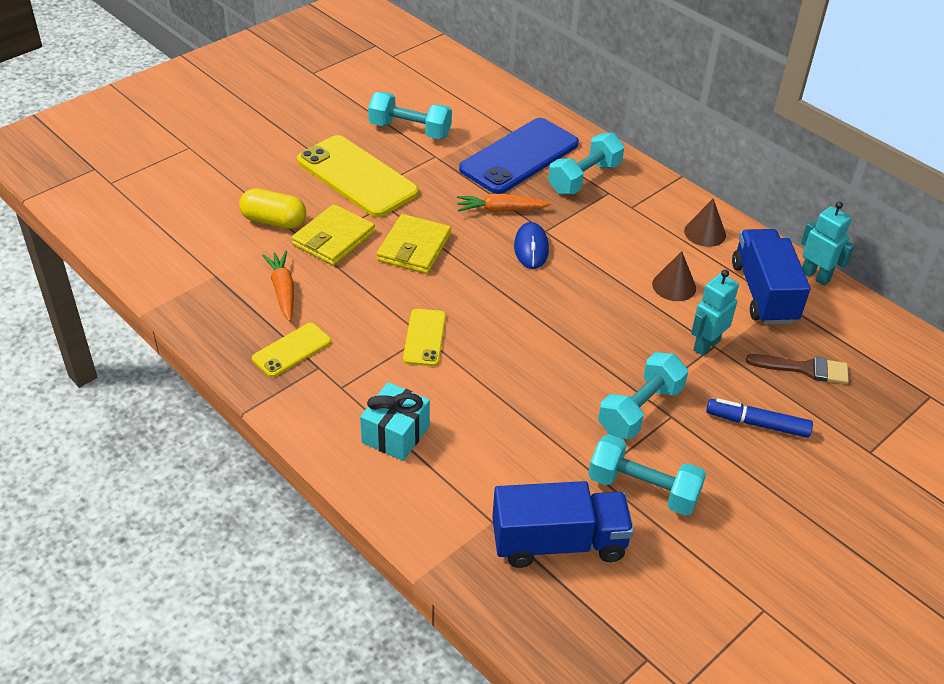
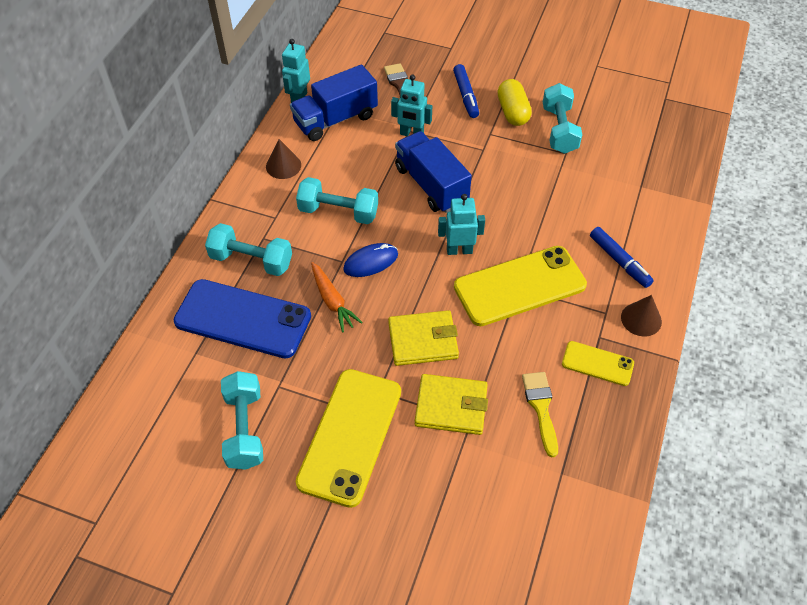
camera: 115 degrees left, 10 degrees up
yellow capsule [239,188,306,229] -> yellow capsule moved to [497,79,532,126]
orange carrot [262,251,294,322] -> yellow brush [522,372,558,457]
turquoise gift [360,382,430,461] -> blue marker [590,227,654,288]
yellow phone [403,309,446,366] -> yellow phone [454,246,587,326], size x1.96
blue truck [492,481,634,568] -> blue truck moved to [395,131,472,213]
turquoise dumbbell [598,352,688,439] -> turquoise dumbbell moved to [296,177,378,224]
brown cone [652,251,696,301] -> brown cone moved to [621,295,662,336]
none -> turquoise robot [438,194,485,255]

